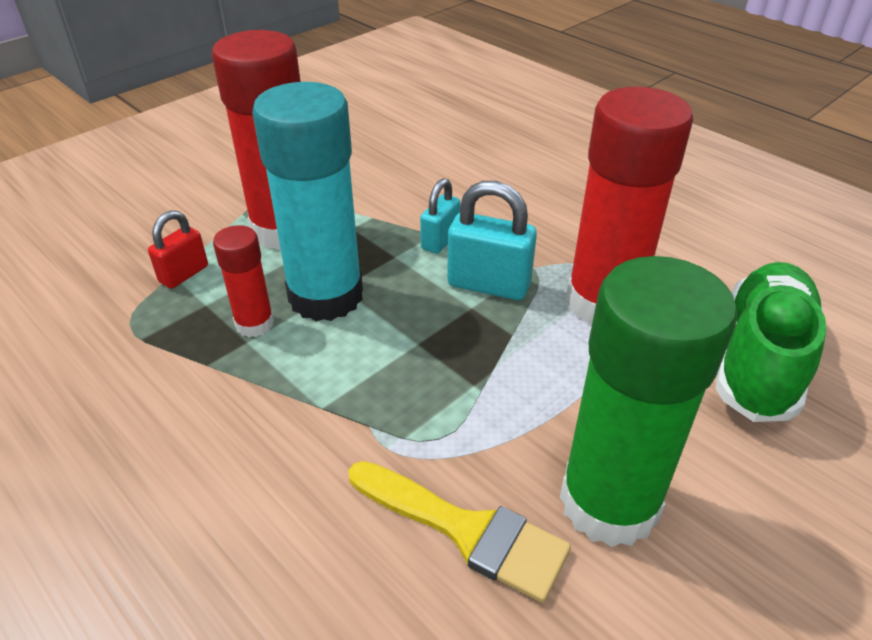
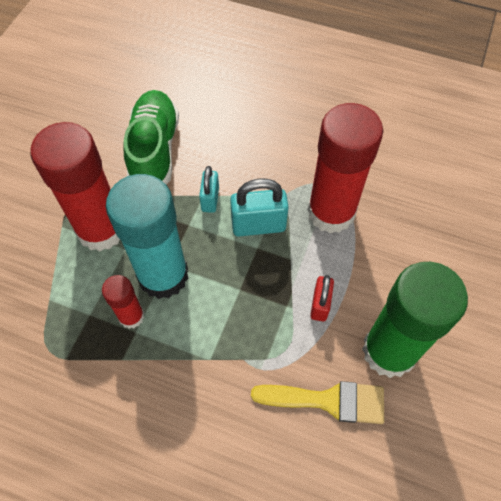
camera: 25 degrees left, 20 degrees up
red padlock [148,210,208,289] -> red padlock moved to [310,275,334,321]
green shoe [715,262,826,422] -> green shoe moved to [124,90,179,185]

